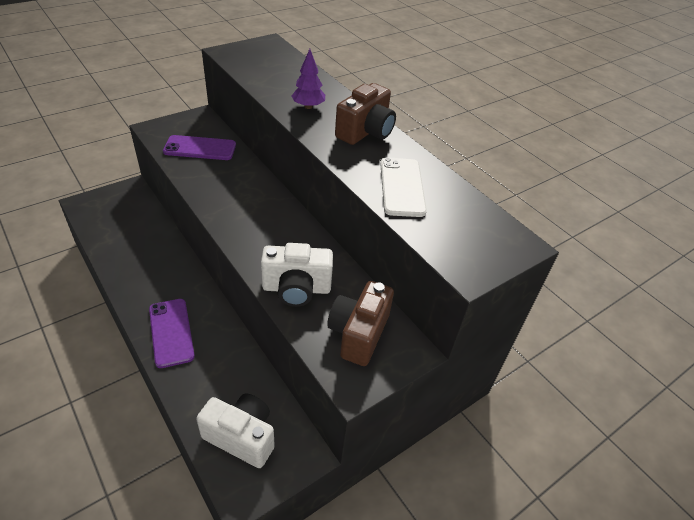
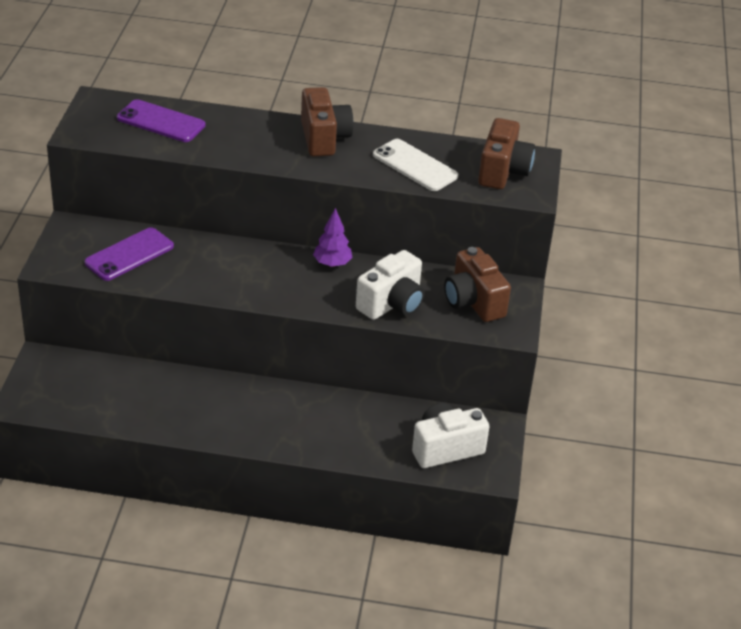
camera: 45 degrees left, 5 degrees down
purple phone [149,299,195,368] -> purple phone moved to [117,99,205,142]
purple tree [291,49,325,109] -> purple tree moved to [313,208,352,267]
none -> brown camera [478,118,535,189]

